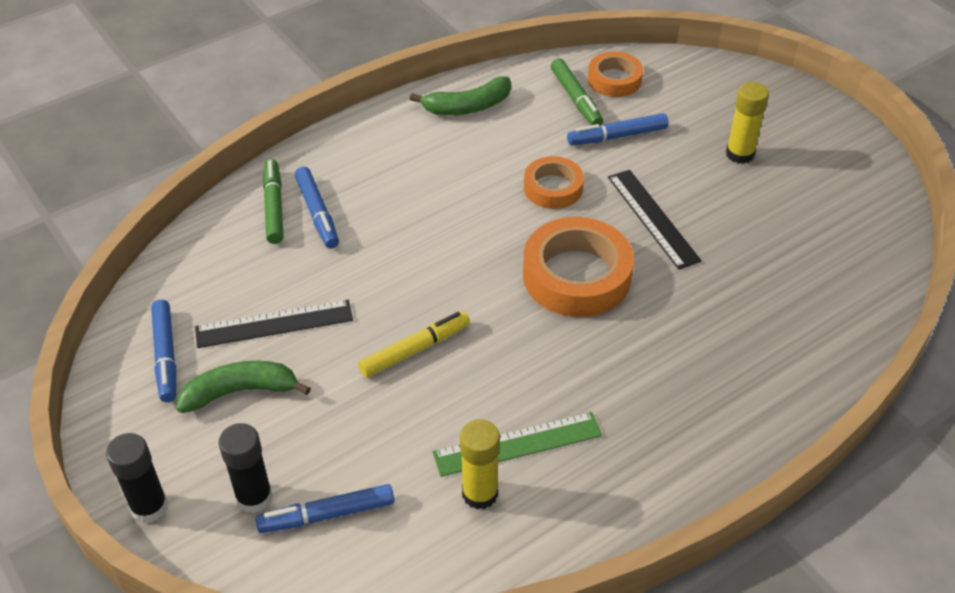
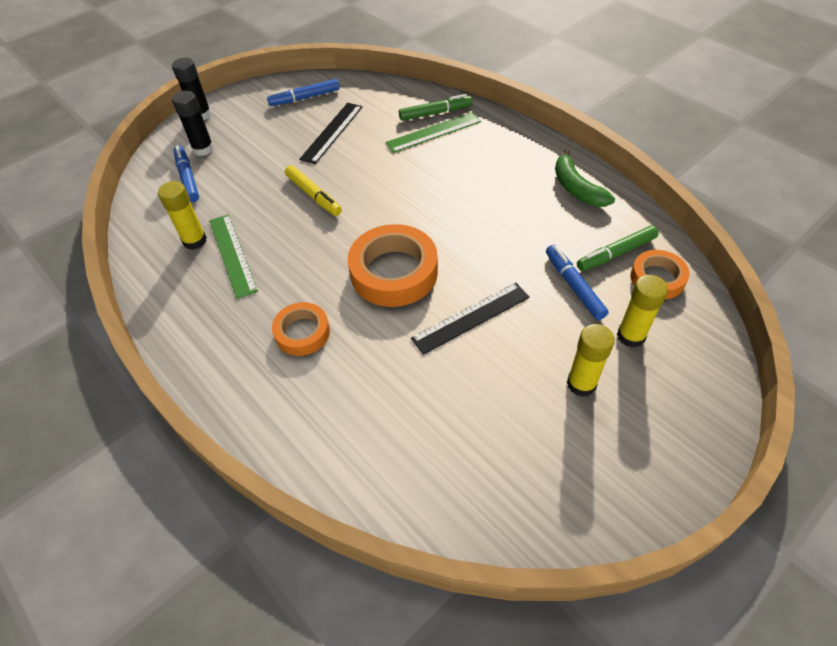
camera: 85 degrees right, 5 degrees up
green banana [176,361,311,413] -> none
black ruler [195,300,353,348] -> black ruler turned 45 degrees clockwise [299,103,363,164]
blue marker [295,167,339,249] -> green ruler [385,112,481,153]
orange tape [524,156,584,209] -> orange tape moved to [272,302,330,356]
none -> yellow glue stick [617,275,668,348]

